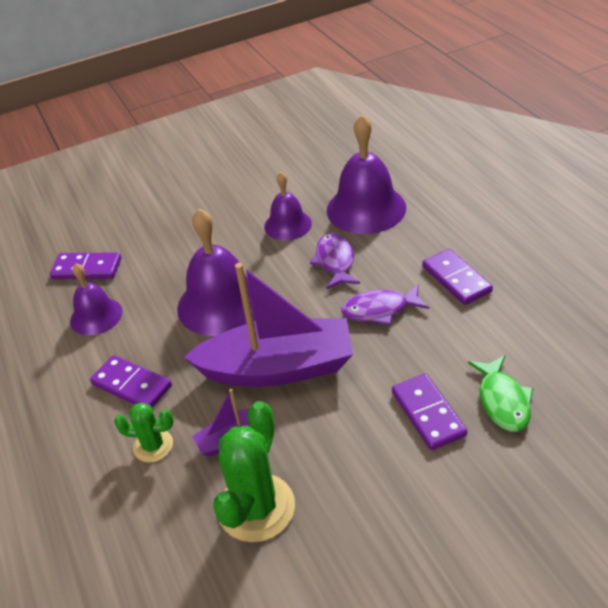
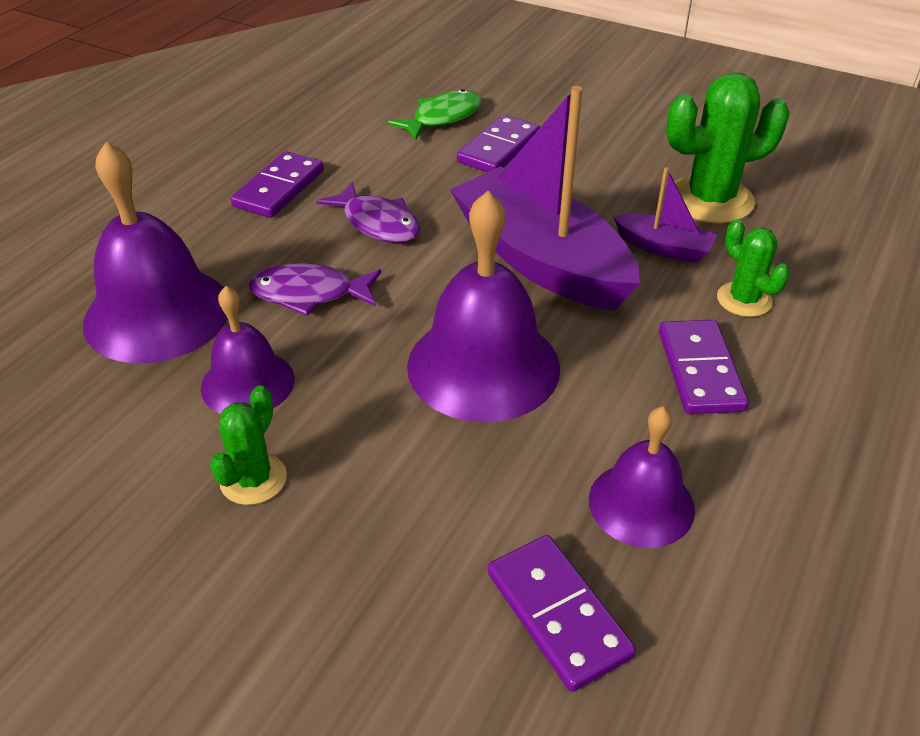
camera: 130 degrees left, 0 degrees up
purple fish [310,233,360,289] -> purple fish turned 45 degrees clockwise [249,263,381,316]
none -> green cactus [210,386,287,505]

